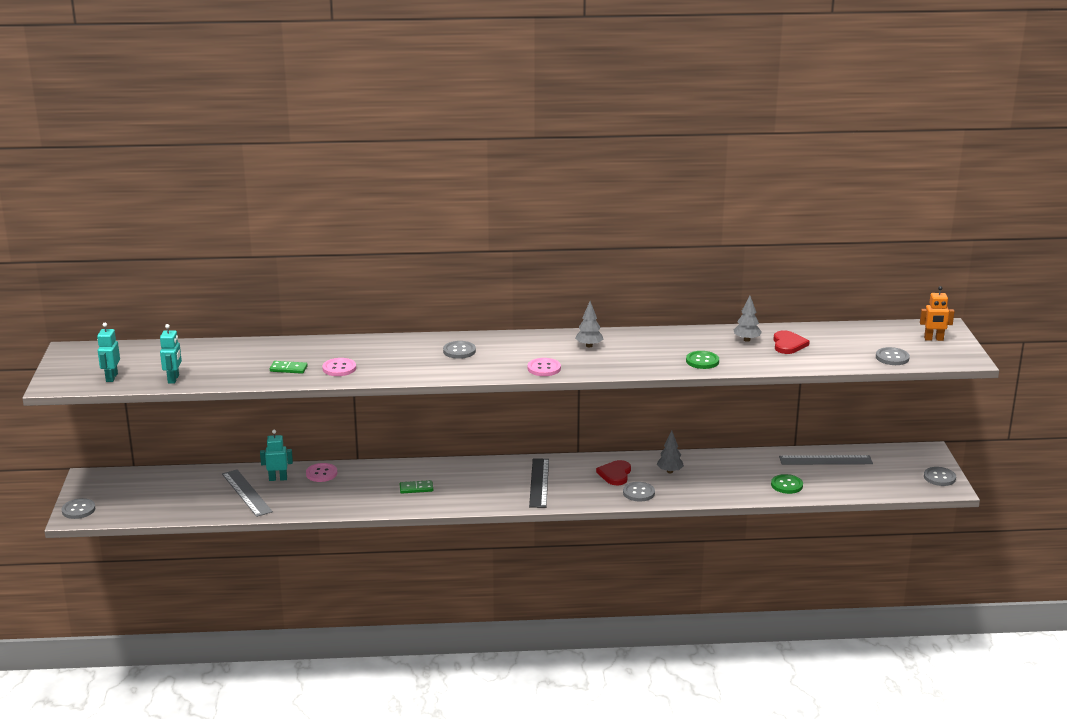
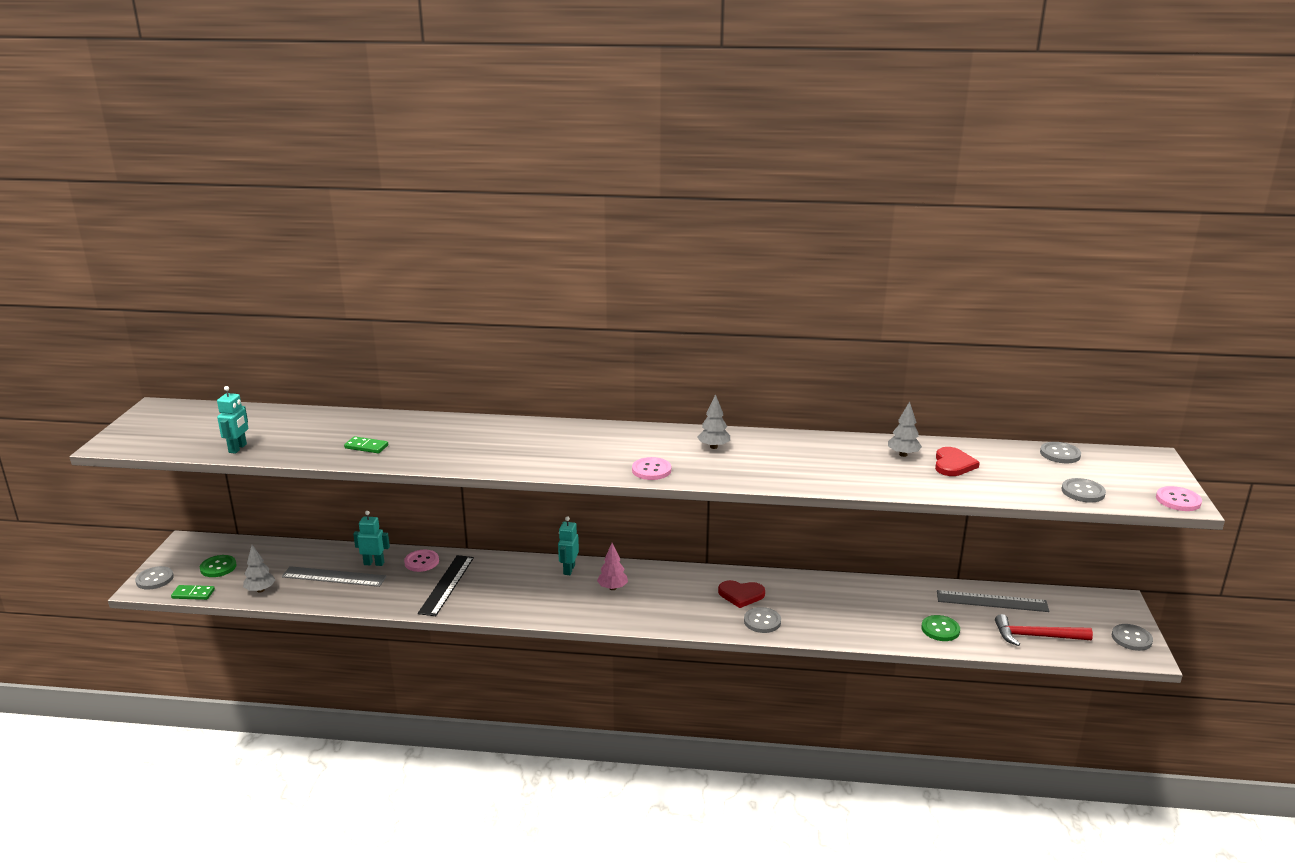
camera: 10 degrees right, 0 degrees up
turquoise robot [97,323,120,382] -> turquoise robot moved to [558,516,579,575]
grey ruler [222,469,273,517] -> grey ruler turned 60 degrees counterclockwise [282,566,387,587]
pink button [322,358,356,376] -> pink button moved to [1156,486,1202,511]
green domino [400,480,433,494] -> green domino moved to [171,585,215,600]
grey button [443,341,476,359] -> grey button moved to [1040,442,1081,463]
black ruler [529,458,549,508] -> black ruler moved to [418,555,474,616]
red heart [596,460,631,485] -> red heart turned 105 degrees counterclockwise [718,580,765,608]
grey tree [657,430,684,473] -> grey tree moved to [243,545,275,593]
green button [686,351,719,369] -> green button moved to [200,555,237,577]
orange robot [920,286,955,341] -> none
none -> pink tree [597,543,628,590]
none -> red hammer [995,614,1093,646]

